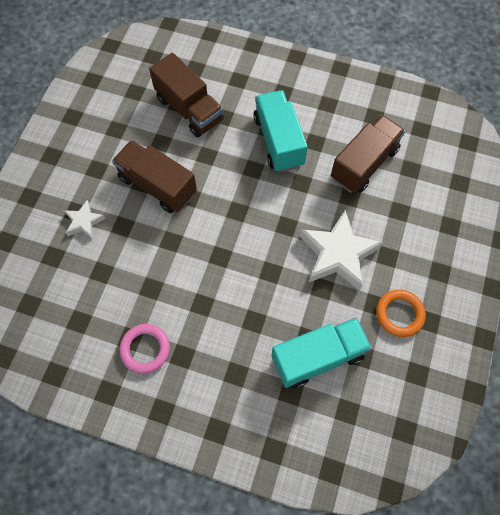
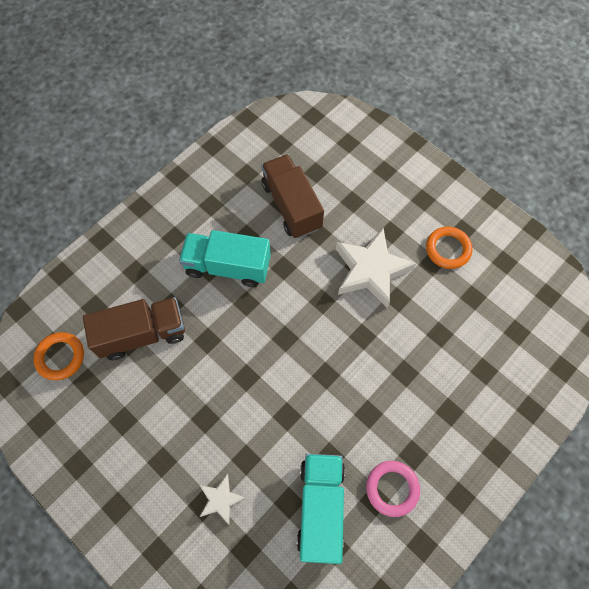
camera: 65 degrees left, 0 degrees up
brown truck [112,140,197,213] -> none
turquoise truck [271,318,372,388] -> turquoise truck moved to [297,454,345,564]
none -> orange ring [33,332,84,380]

